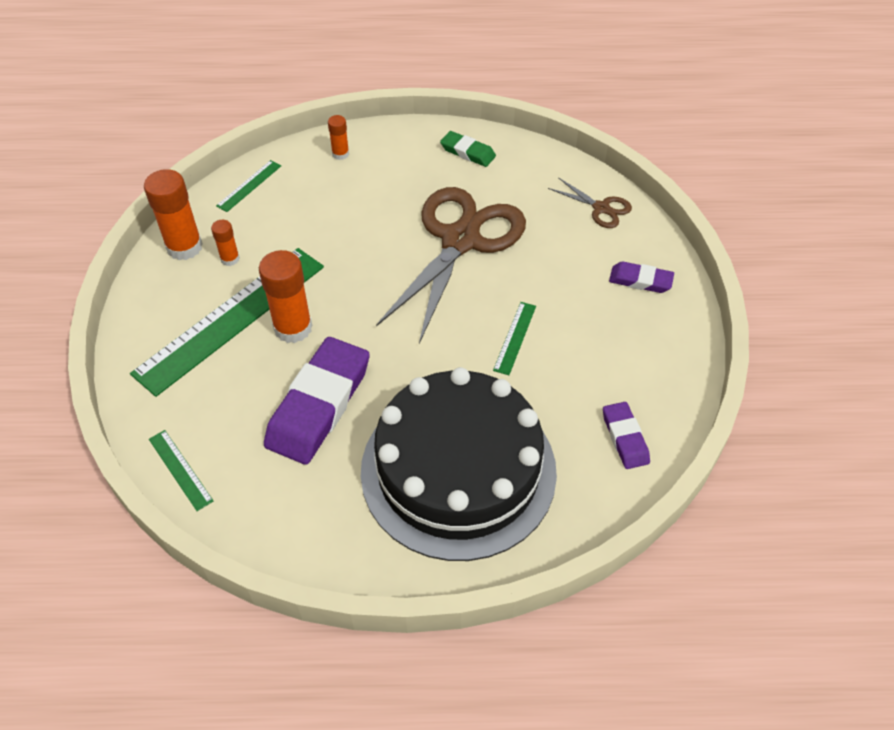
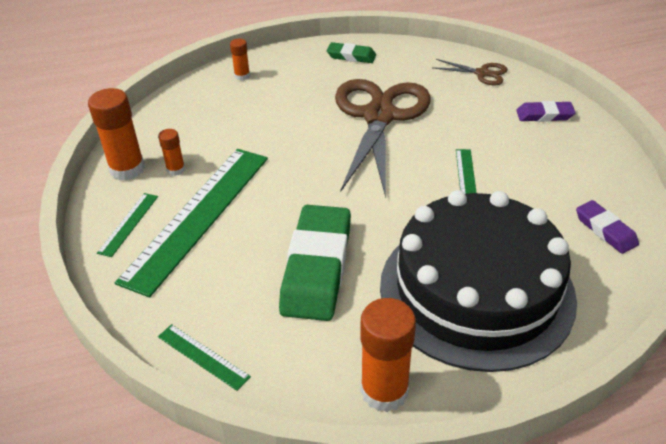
camera: 15 degrees left, 10 degrees down
green ruler [216,160,281,212] -> green ruler moved to [97,193,158,257]
orange glue stick [259,250,312,343] -> orange glue stick moved to [360,298,416,412]
purple eraser [264,337,370,465] -> green eraser [279,205,351,321]

